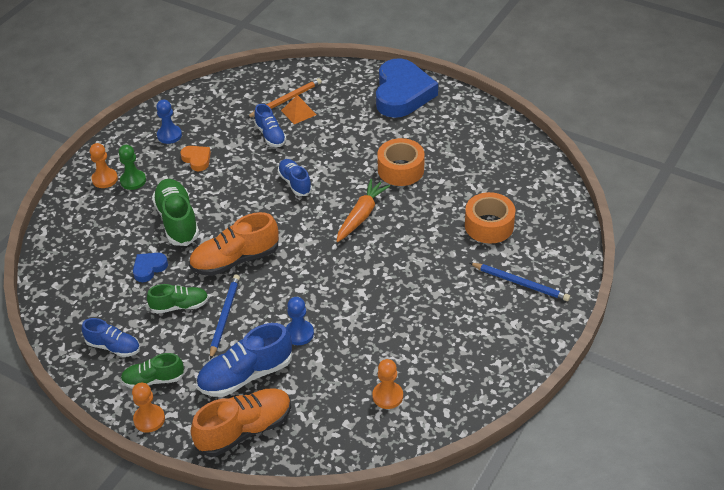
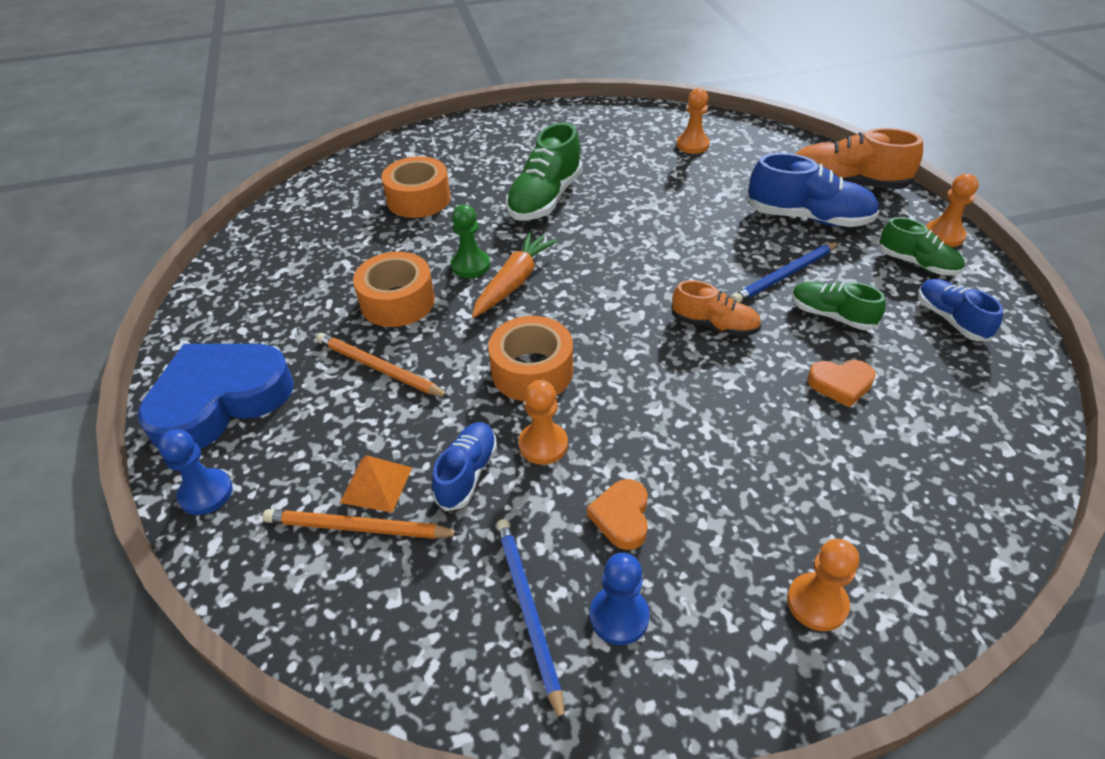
camera: 135 degrees left, 0 degrees up
green pawn [119,145,146,190] -> green pawn moved to [451,205,490,278]
blue heart [133,253,168,282] -> orange heart [808,360,876,408]
green shoe [152,179,199,246] -> green shoe moved to [506,122,582,220]
orange shoe [189,212,279,276] -> orange shoe [671,280,761,336], size x0.61
blue shoe [278,159,312,196] -> orange tape [488,316,573,402]
blue pawn [286,297,314,345] -> blue pawn moved to [158,429,233,515]
orange carrot [336,179,390,242] -> orange carrot turned 135 degrees clockwise [472,232,558,318]
blue pencil [470,263,570,301] -> blue pencil moved to [496,519,565,725]
none -> orange pencil [316,333,450,398]
none -> orange pawn [519,380,568,465]

